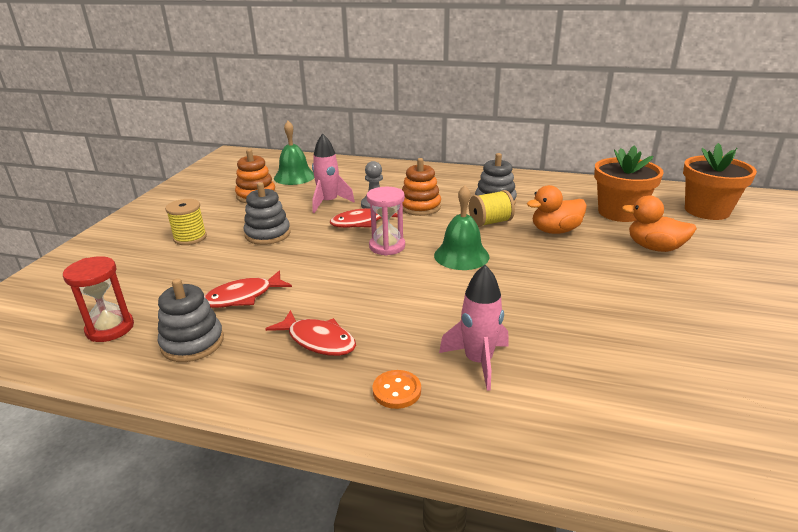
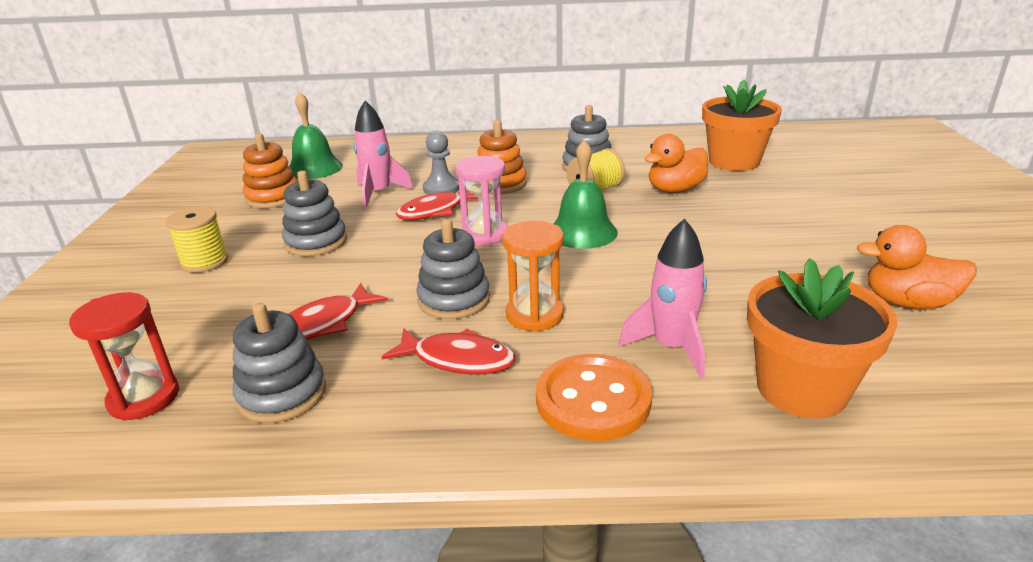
camera: 15 degrees left, 0 degrees up
orange button [373,370,421,409] -> orange button [536,354,652,441], size x1.80
orange duck [622,196,697,252] -> orange duck moved to [857,225,977,310]
orange flower pot [683,143,757,220] -> orange flower pot moved to [747,258,898,419]
none -> grey stacking toy [416,219,490,319]
none -> orange hourglass [502,221,564,332]

